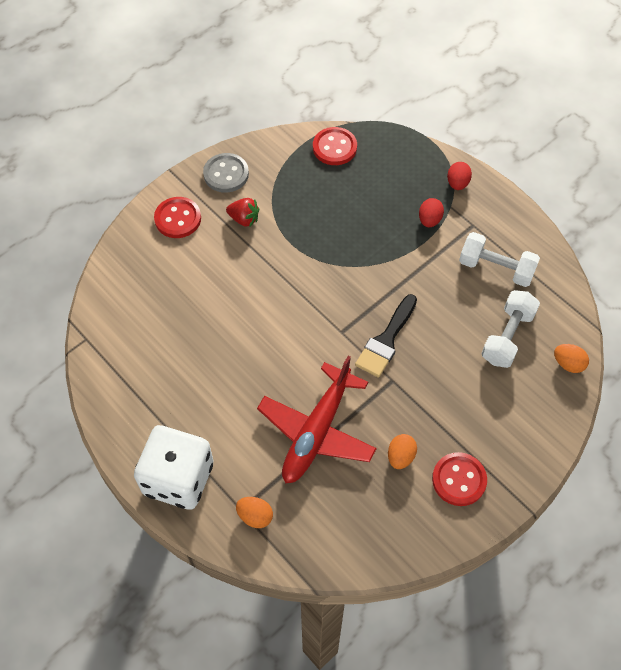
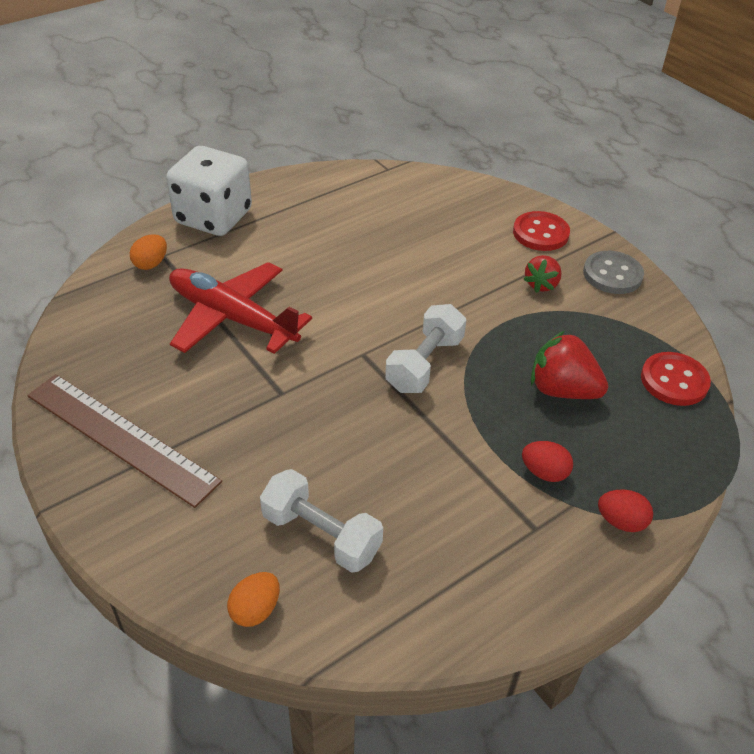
camera: 95 degrees right, 15 degrees down
black brush [355,294,417,378] -> none
orange egg [388,434,417,469] -> none
red button [432,452,487,506] -> brown ruler [27,374,222,508]
white dumbbell [459,232,540,287] -> white dumbbell moved to [385,304,466,393]
none -> red strawberry [531,331,608,399]

